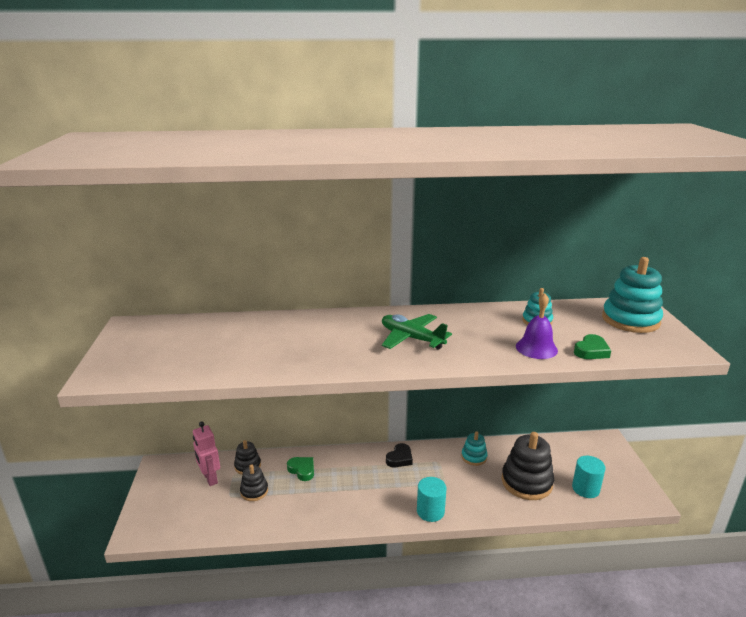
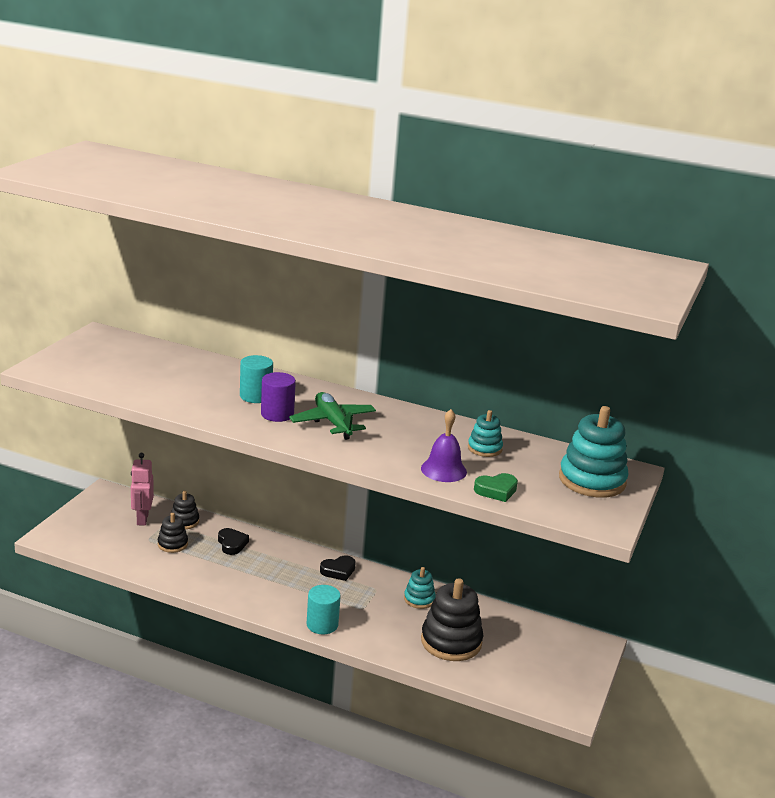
camera: 25 degrees right, 0 degrees up
green heart [287,457,314,481] -> black heart [218,528,249,555]
turquoise cylinder [572,456,606,498] -> turquoise cylinder moved to [240,355,273,403]
none -> purple cylinder [261,372,296,422]

